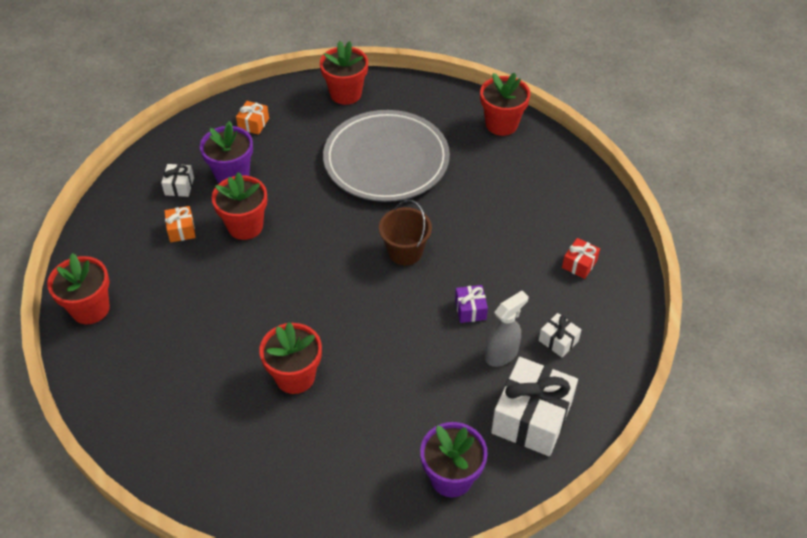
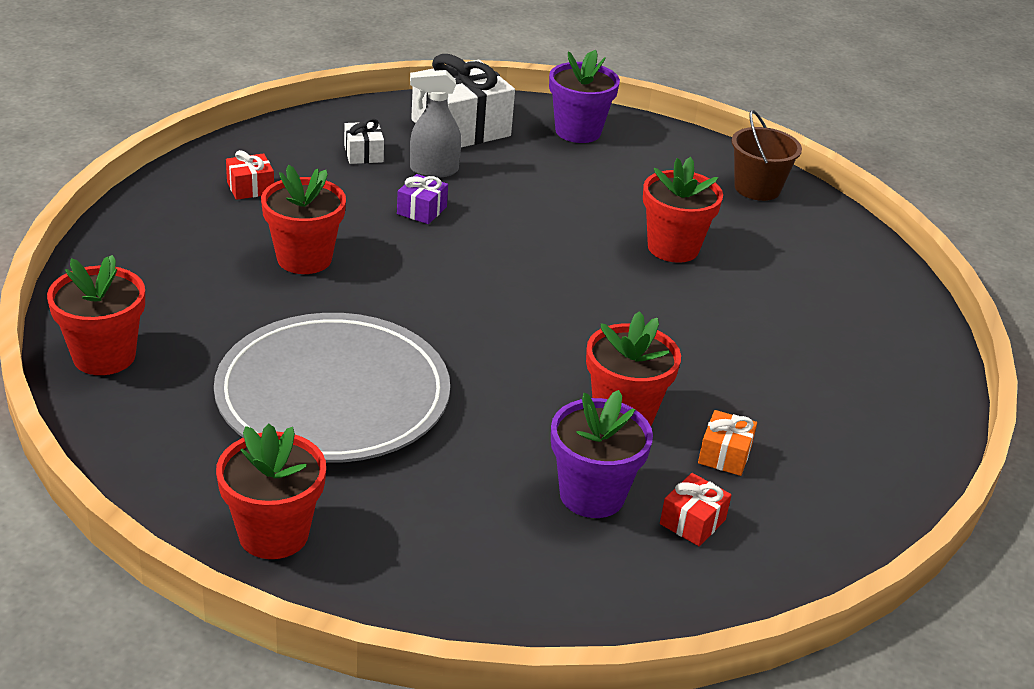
camera: 150 degrees left, 15 degrees down
red flower pot [47,253,110,324] -> red flower pot moved to [261,165,346,274]
white gift [161,164,194,197] -> red gift [660,473,732,546]
orange gift [236,101,269,135] -> none
brown bucket [379,200,432,265] -> brown bucket moved to [731,110,802,201]

